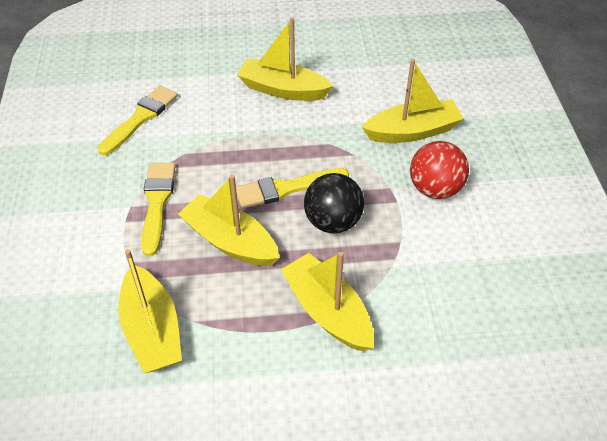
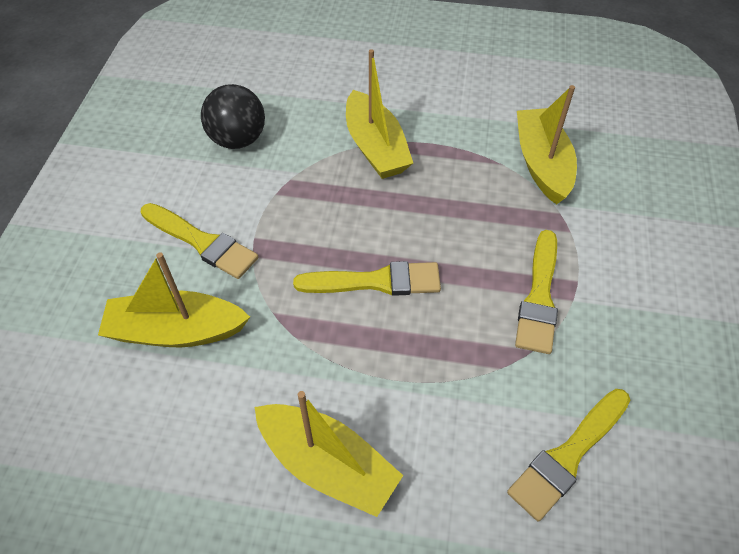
camera: 165 degrees left, 5 degrees up
yellow boat [178,175,280,266] -> none
black ball [304,173,364,233] -> black ball moved to [201,84,265,149]
red ball [410,141,469,199] -> yellow brush [141,203,258,279]

